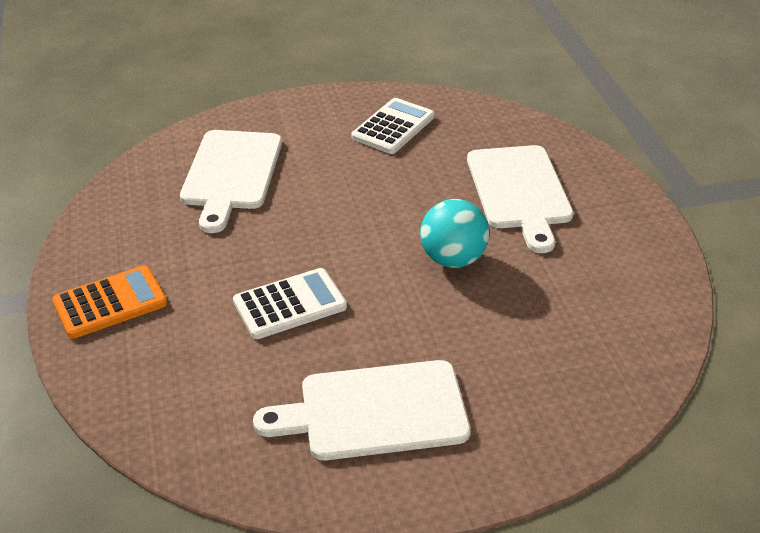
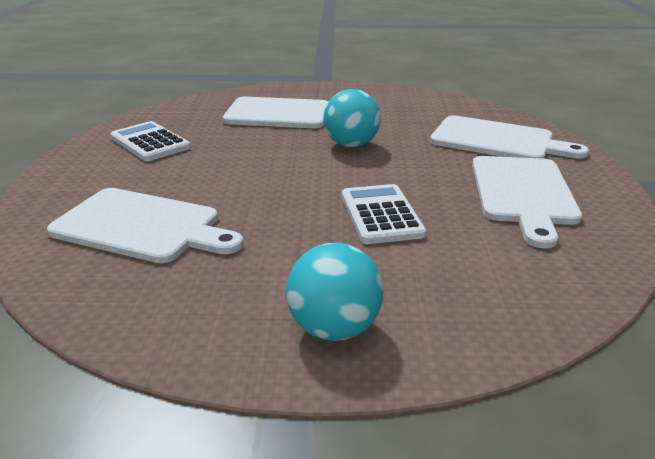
camera: 75 degrees left, 10 degrees down
orange calculator [52,265,167,339] -> turquoise ball [286,243,384,341]
none -> white cutting board [430,115,589,159]

